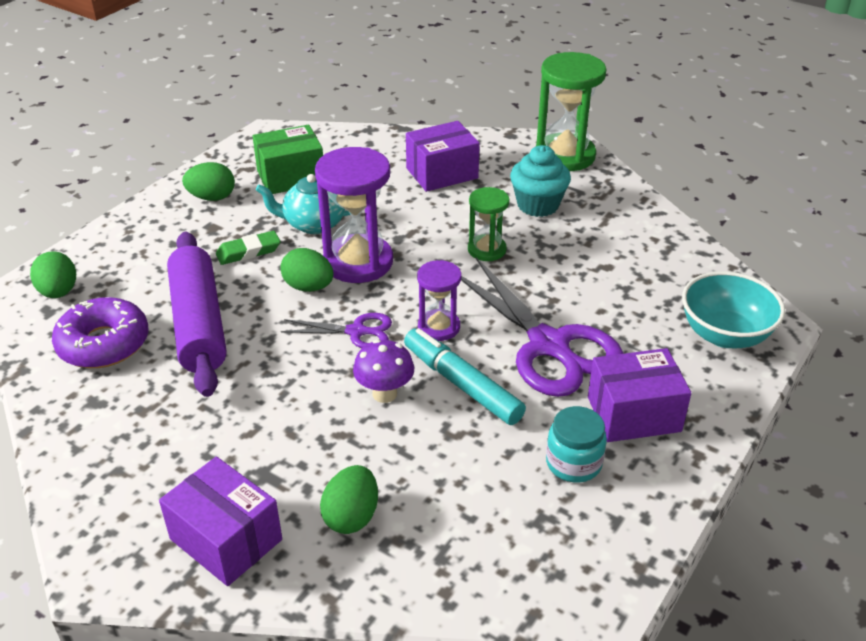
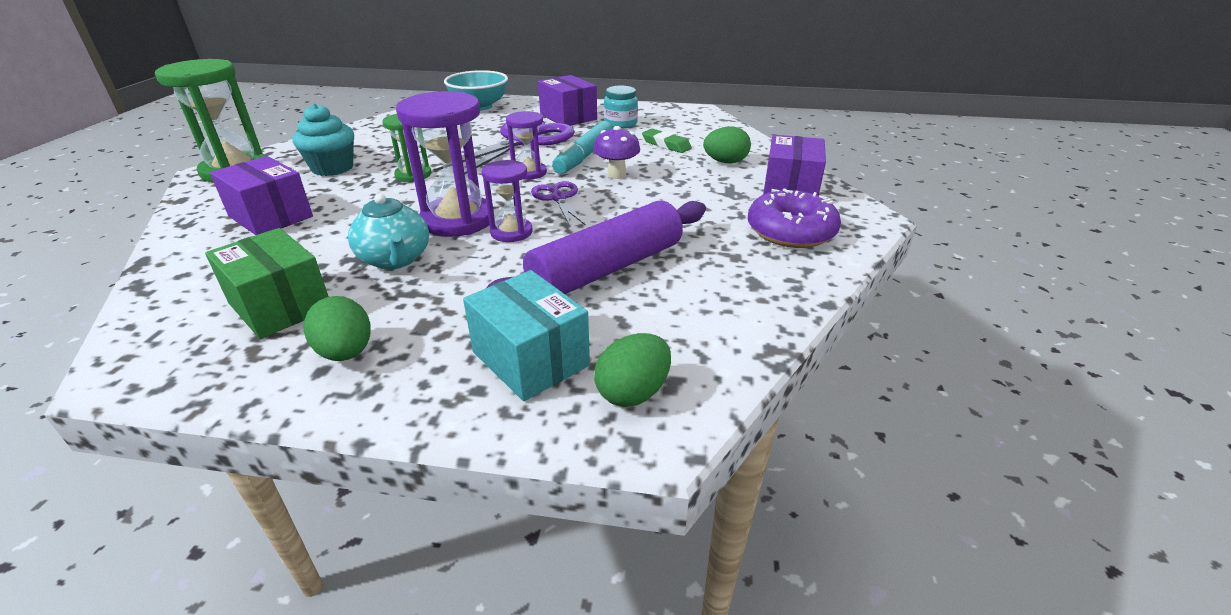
camera: 115 degrees left, 5 degrees down
purple donut [52,297,149,368] -> purple donut moved to [748,189,841,248]
green eraser [216,231,280,265] -> green eraser moved to [642,129,692,153]
green egg [281,248,334,292] -> purple hourglass [481,160,532,242]
none -> turquoise box [463,270,590,401]

